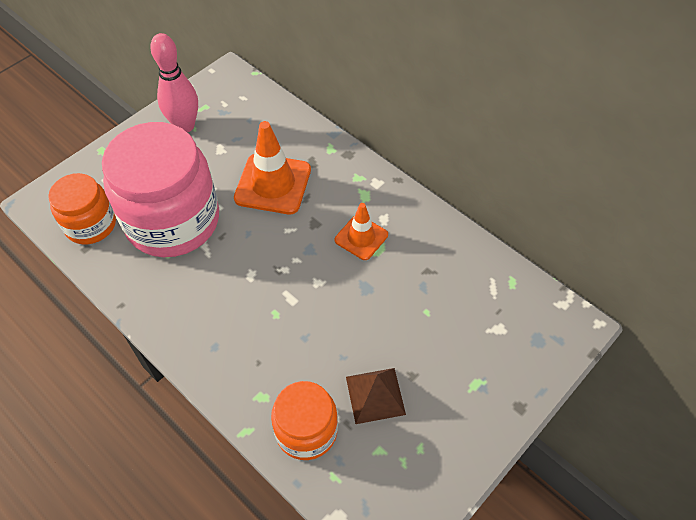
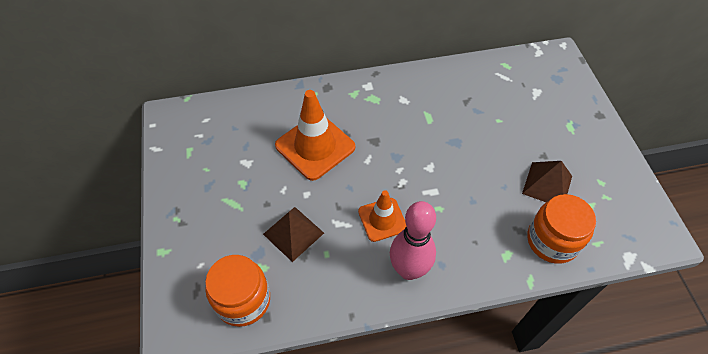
camera: 55 degrees left, 0 degrees up
pink jar [102,122,219,257] -> brown pyramid [263,207,324,262]
pink bowling pin [150,33,198,132] -> pink bowling pin moved to [390,201,436,280]
orange traffic cone [335,203,388,260] -> orange traffic cone moved to [358,190,406,242]

